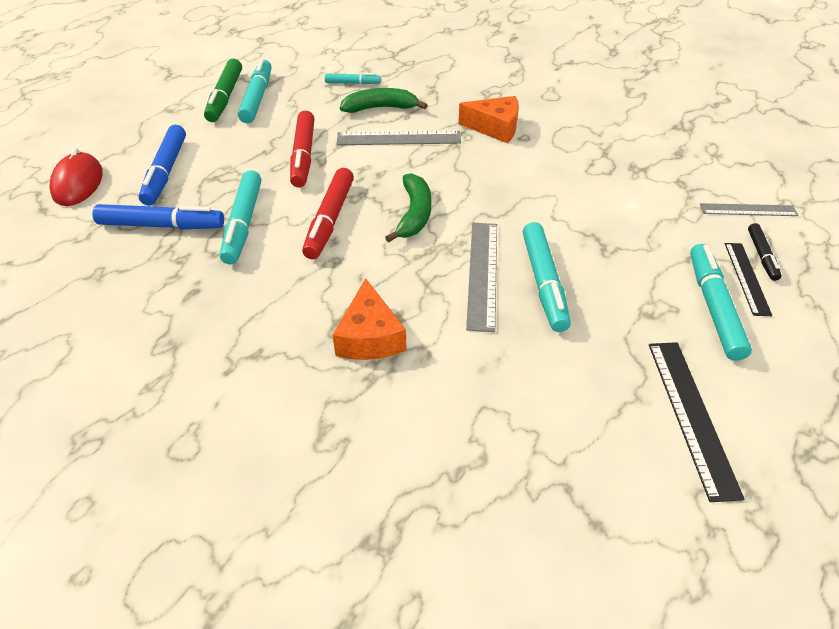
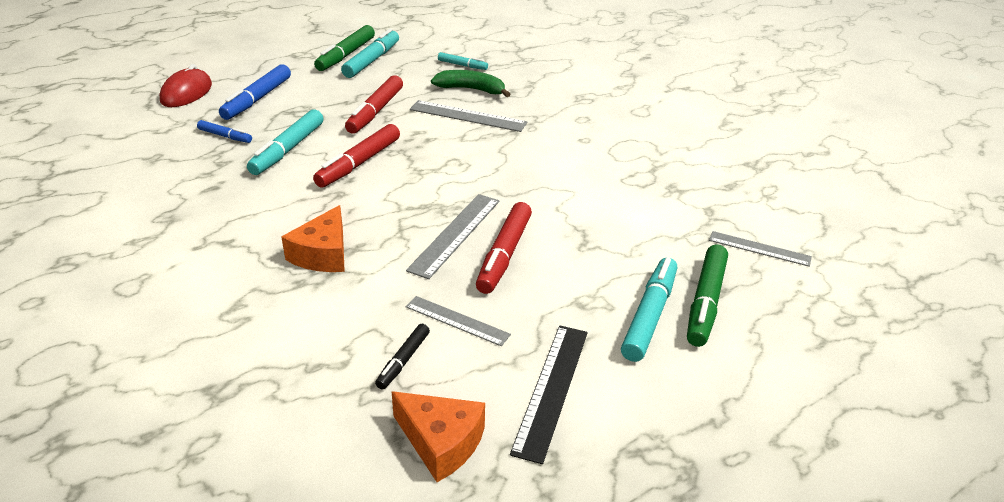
camera: 20 degrees right, 10 degrees down
blue marker [92,204,224,229] -> blue marker [197,120,252,143], size x0.56
green banana [385,173,432,242] -> none
orange cheese [458,96,519,143] -> orange cheese moved to [391,391,485,482]
turquoise marker [523,222,571,332] -> red marker [476,202,532,294]
black ruler [725,243,772,316] -> green marker [687,244,728,347]
black marker [748,223,782,281] -> black marker moved to [375,324,430,390]
none -> grey ruler [406,296,511,346]

